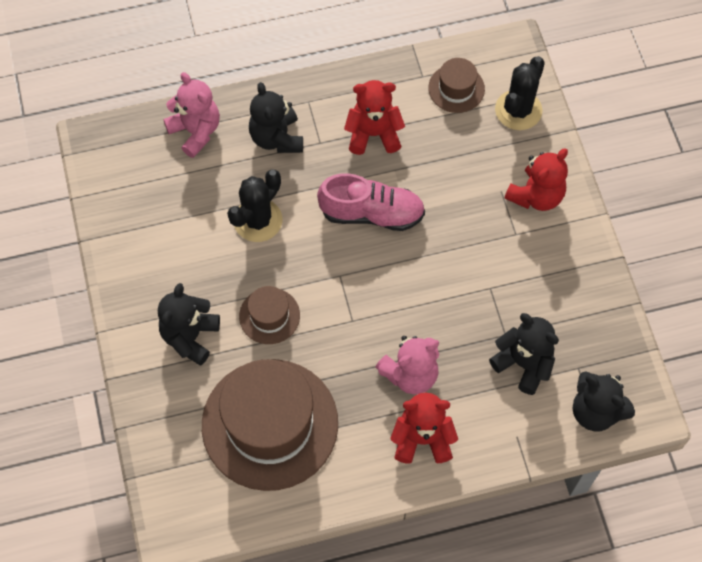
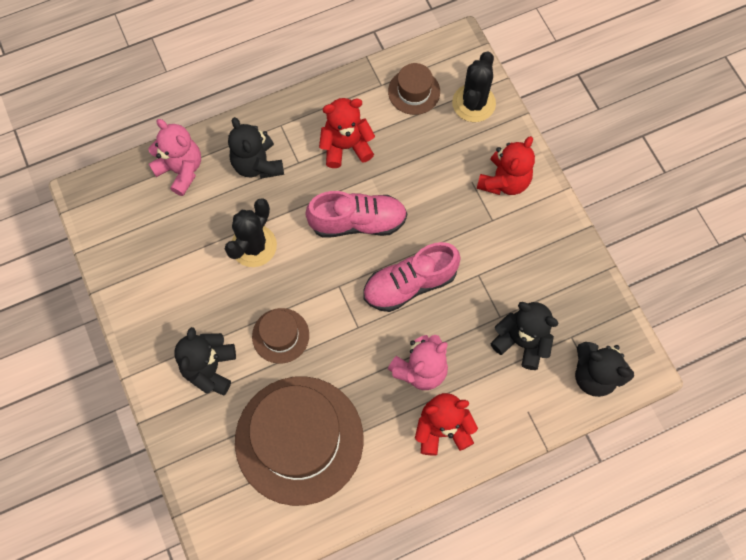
camera: 10 degrees left, 5 degrees up
none -> pink shoe [363,242,461,312]

